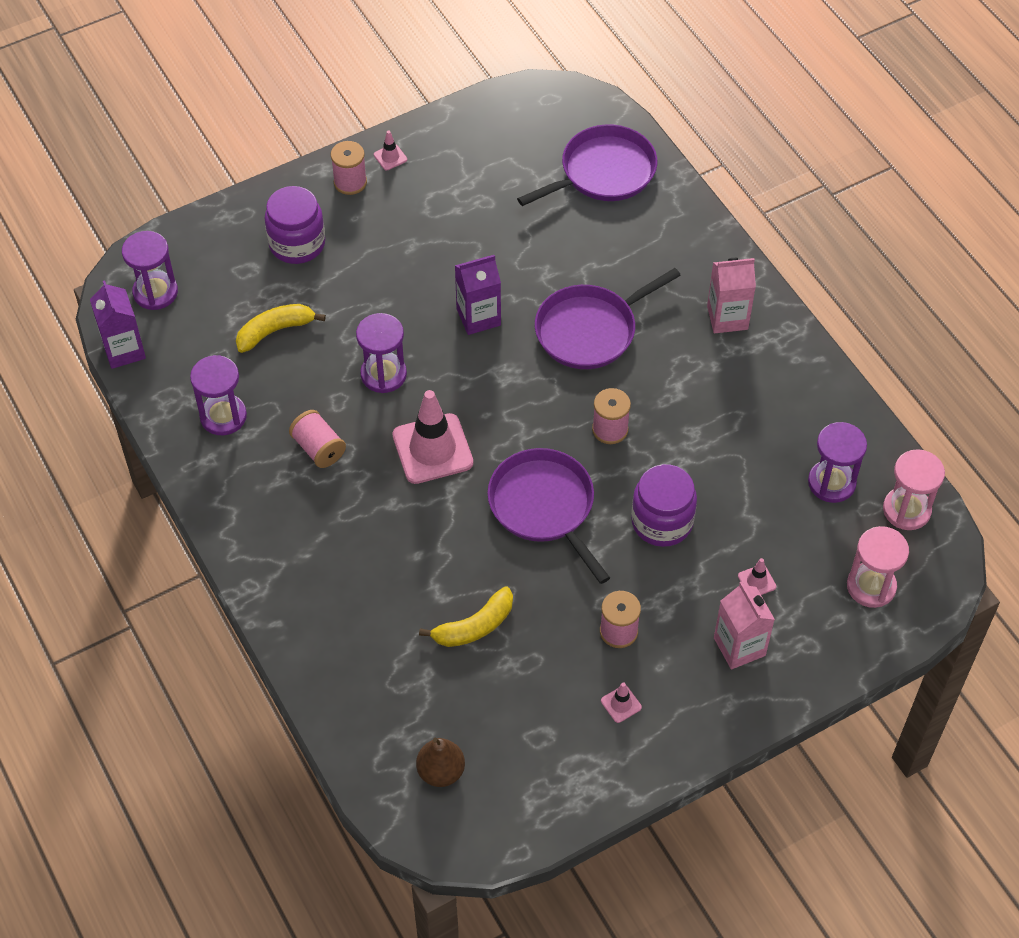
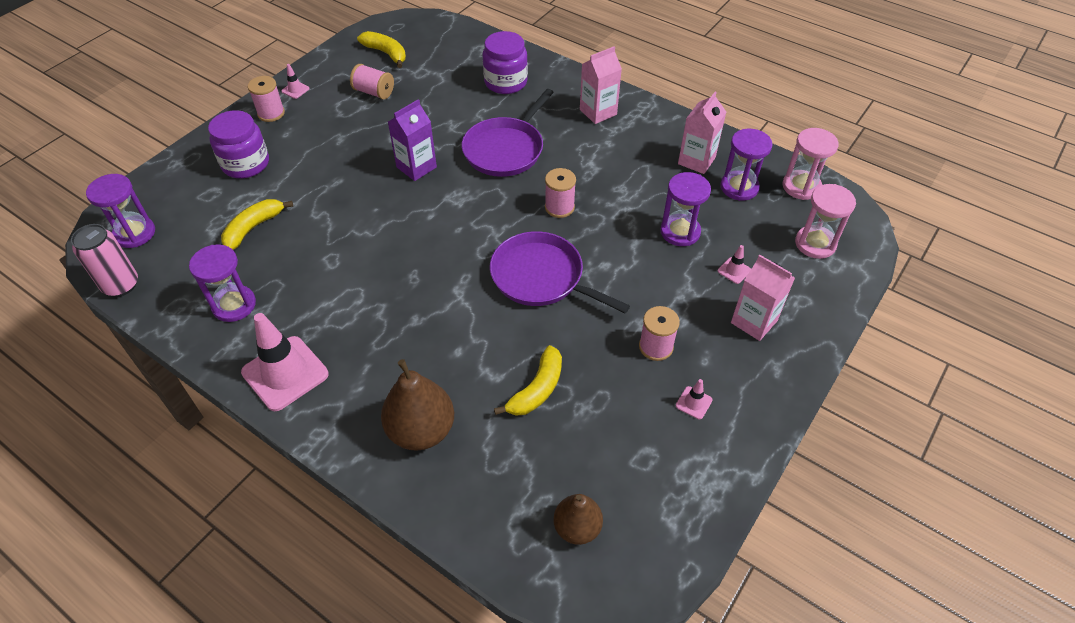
camera: 25 degrees left, 5 degrees down
purple carton [90,280,146,369] -> pink can [71,224,138,297]
pink spool [289,410,346,468] -> pink spool moved to [350,64,394,99]
purple hourglass [356,313,407,393] -> purple hourglass moved to [660,172,711,246]
pink traffic cone [392,390,473,484] -> pink traffic cone moved to [241,313,329,411]
purple pan [517,124,657,206] -> none
purple jar [631,464,697,547] -> purple jar moved to [482,31,528,94]
none -> yellow banana [357,31,406,68]
none -> brown pear [381,359,454,450]
none -> pink carton [678,92,726,174]

